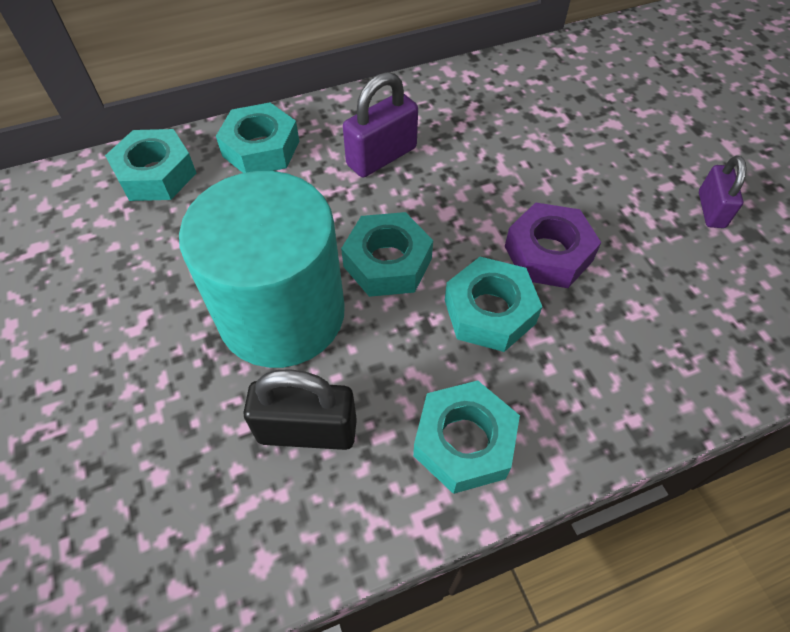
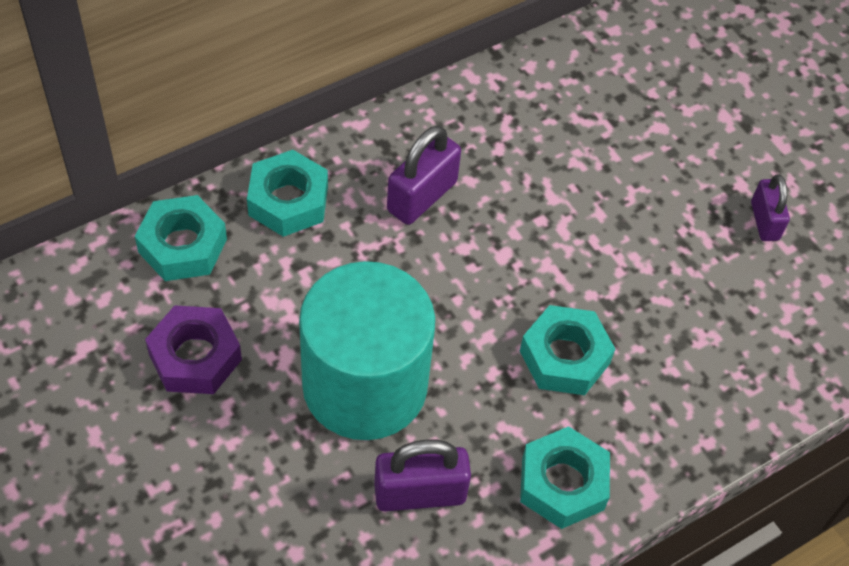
camera: 15 degrees left, 0 degrees up
black padlock [243,369,357,450] -> purple padlock [374,440,471,512]
turquoise nut [341,212,433,297] -> none
purple nut [505,202,601,288] -> purple nut moved to [145,305,242,394]

